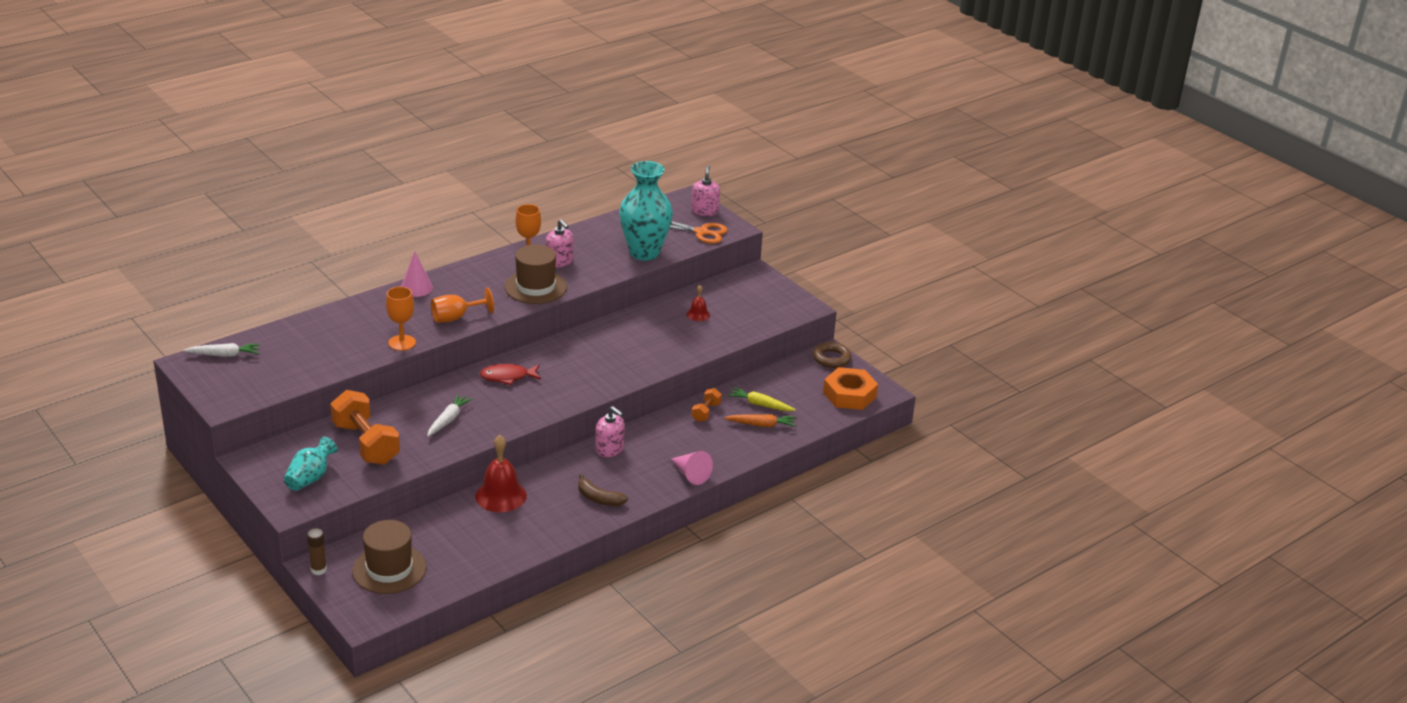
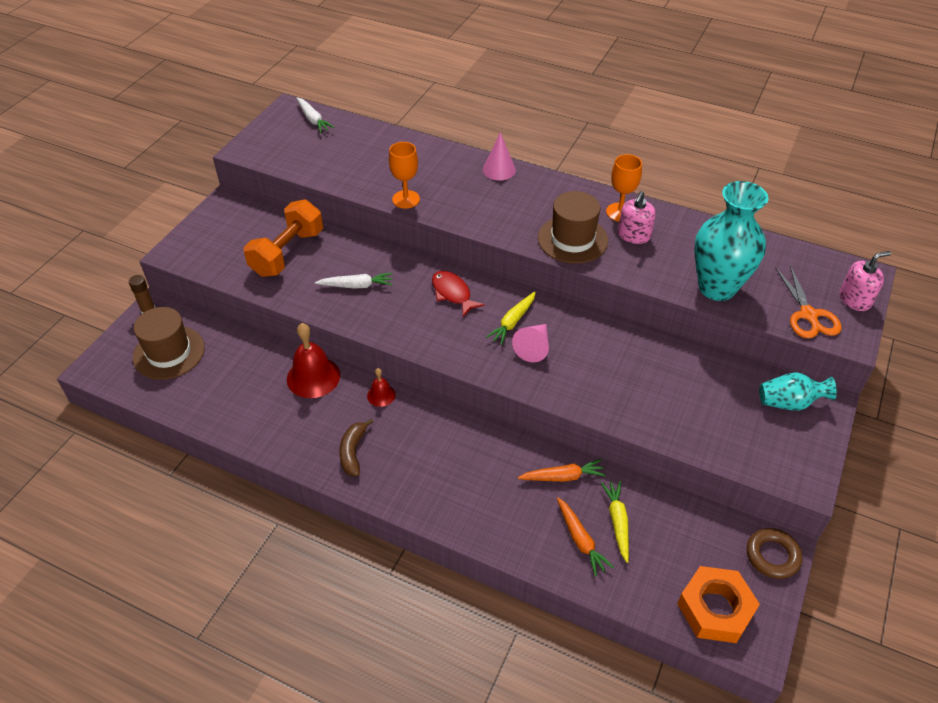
camera: 65 degrees right, 15 degrees up
turquoise vase [284,437,337,491] -> turquoise vase moved to [759,372,837,411]
orange goblet [431,287,494,323] -> none
pink soap dispenser [595,406,625,457] -> none
pink cone [671,451,713,485] -> pink cone moved to [512,324,549,362]
red bell [687,285,710,321] -> red bell moved to [367,368,396,407]
orange dumbbell [692,388,722,422] -> orange carrot [518,459,606,482]
none -> yellow carrot [486,292,536,345]

